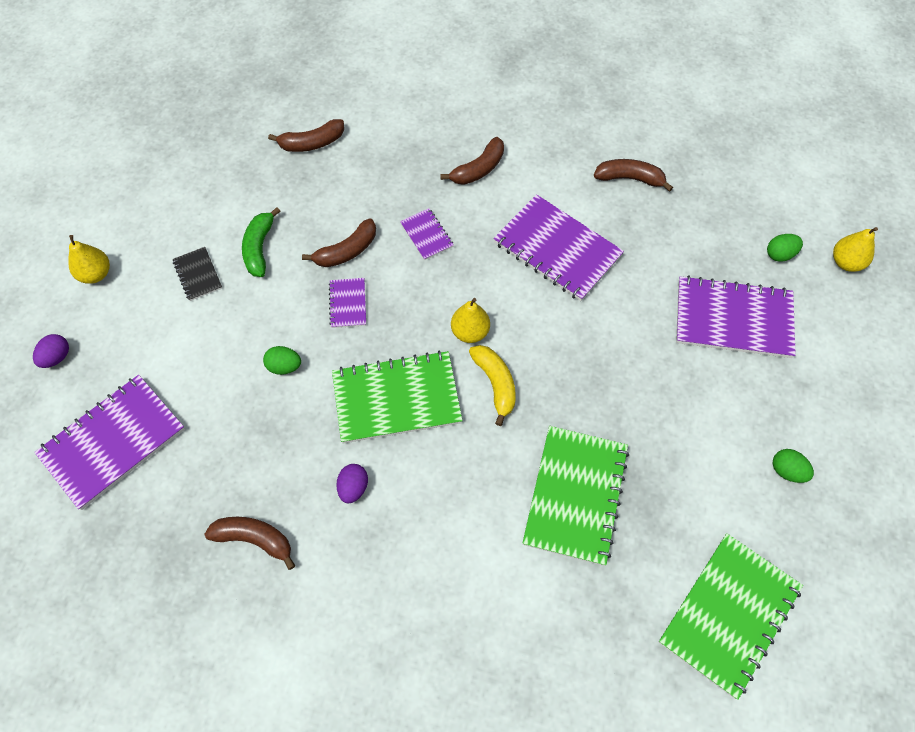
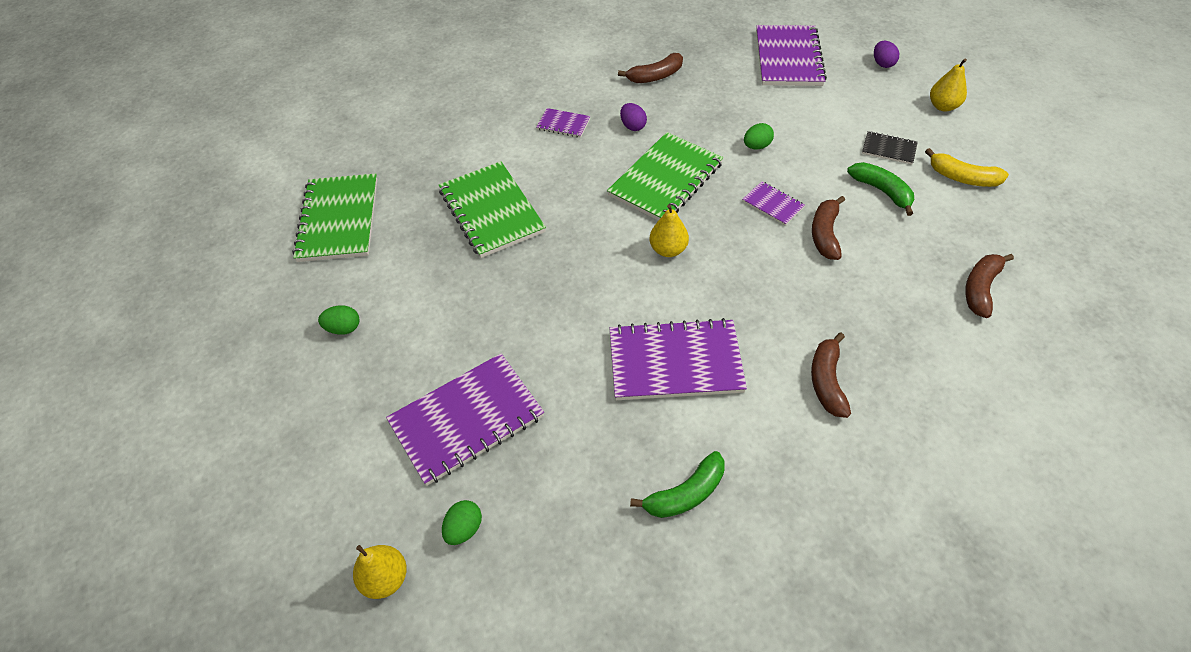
camera: 140 degrees right, 10 degrees down
purple notebook [400,208,454,260] -> purple notebook moved to [536,108,590,138]
yellow banana [469,345,516,426] -> yellow banana moved to [925,148,1009,187]
brown banana [594,159,673,192] -> green banana [630,451,725,518]

